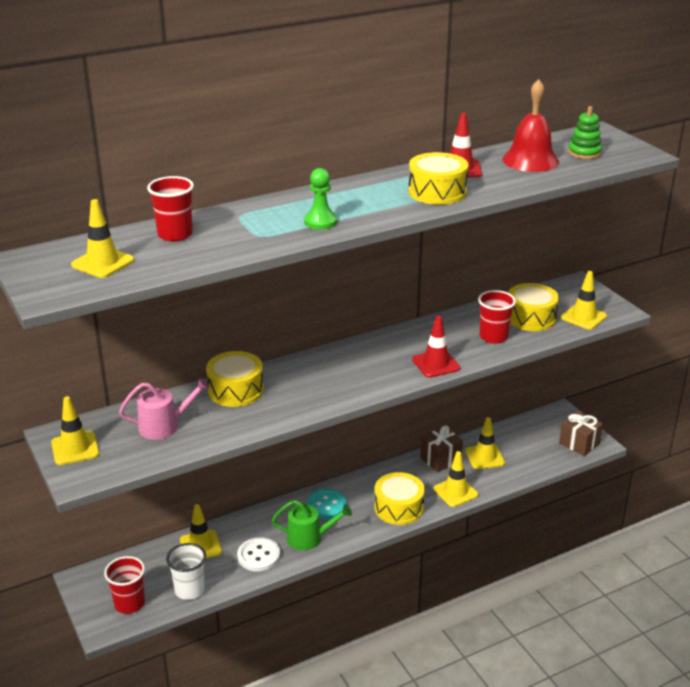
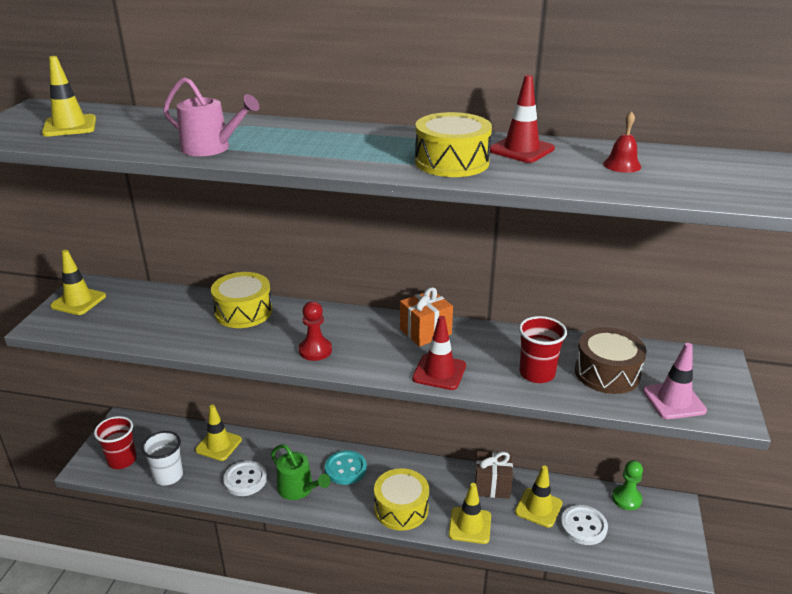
camera: 40 degrees right, 0 degrees up
pink watering can [119,378,210,440] -> pink watering can moved to [163,77,259,156]
red cup [147,176,194,241] -> none
green pawn [304,168,337,230] -> green pawn moved to [612,460,643,510]
red bell [502,79,559,172] -> red bell [603,111,641,173], size x0.48
yellow drum [508,283,559,331] -> brown drum [575,327,647,394]
brown gift [559,411,603,456] -> none
yellow traffic cone [561,271,607,330] -> pink traffic cone [643,343,707,419]
green stacking toy [568,106,602,159] -> none
none -> red pawn [299,301,332,361]
none -> orange gift [400,287,453,347]
none -> white button [561,505,608,545]

